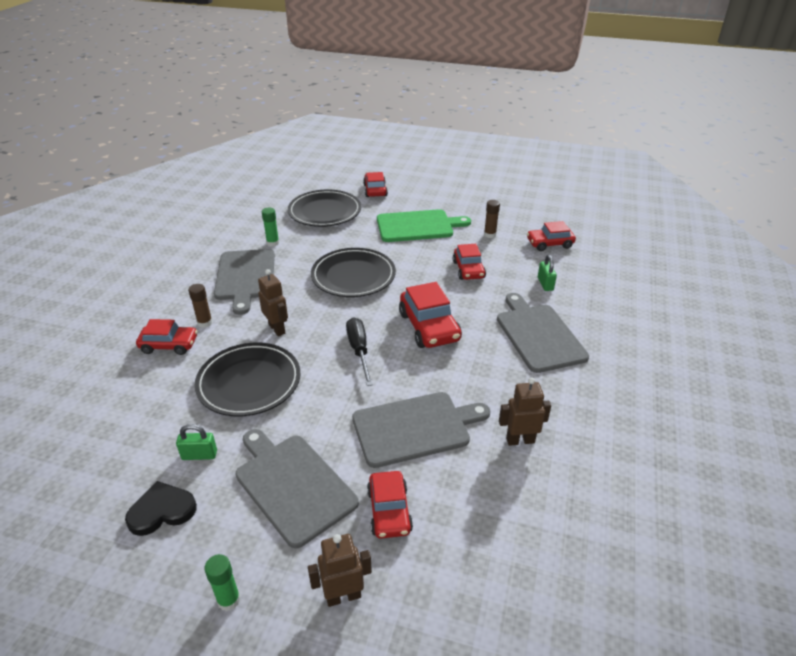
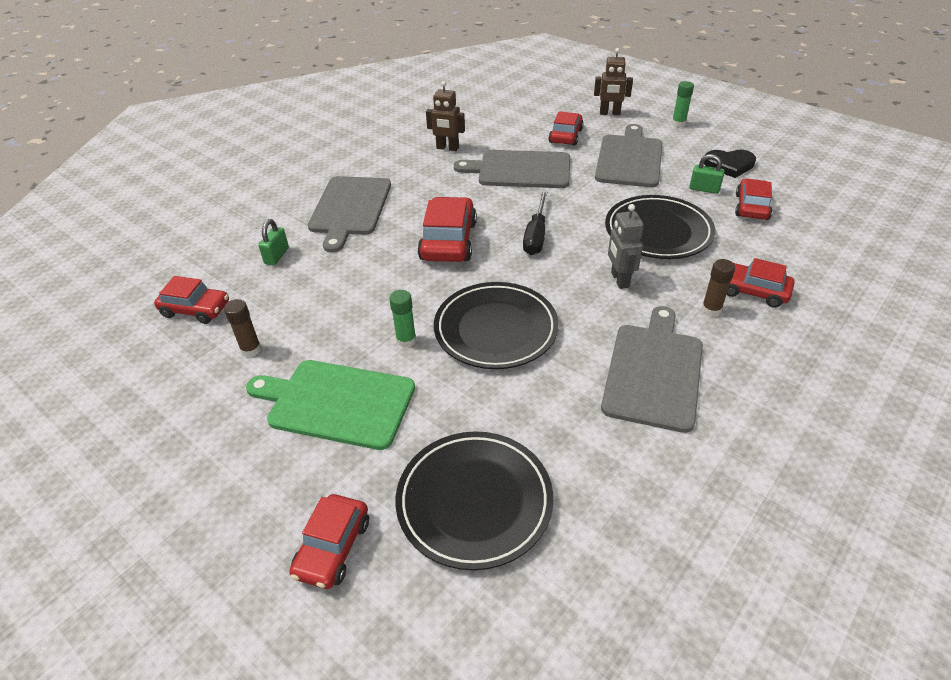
camera: 155 degrees left, 5 degrees up
grey cutting board [235,429,359,548] -> grey cutting board turned 150 degrees counterclockwise [595,124,662,187]
brown robot [258,269,288,336] -> grey robot [608,204,644,289]
green glue stick [262,208,279,247] -> green glue stick moved to [389,290,416,348]
red car [453,244,486,280] -> red car moved to [735,178,772,220]

